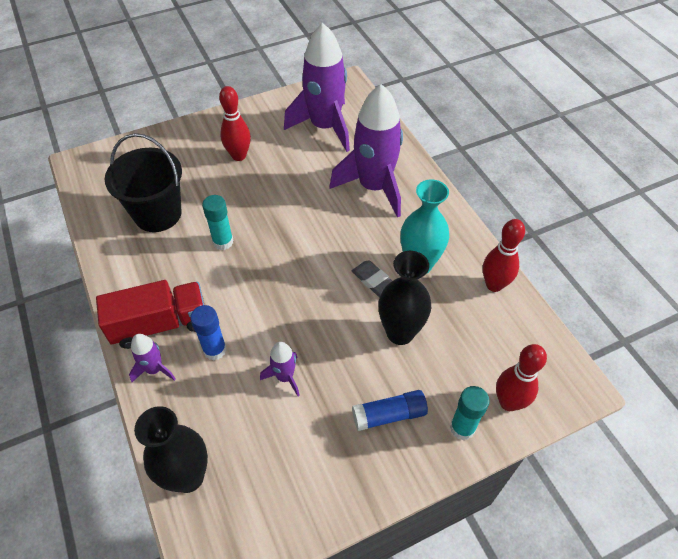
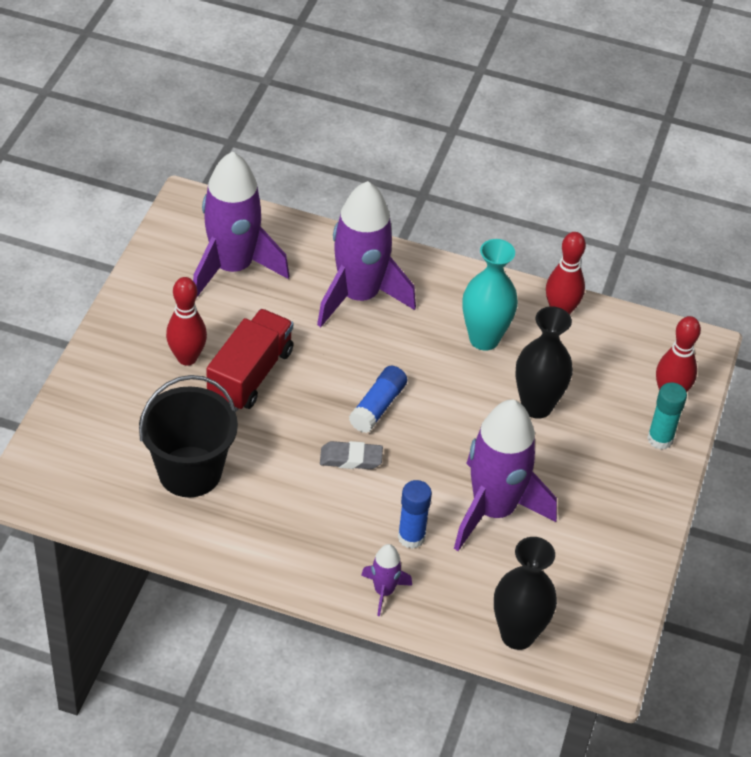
camera: 50 degrees left, 5 degrees down
red truck [96,280,204,349] -> red truck moved to [206,309,293,411]
turquoise glue stick [202,195,233,250] -> none
purple rocket [260,342,300,397] -> purple rocket [454,400,557,551], size x2.22
grey eraser [352,260,392,297] -> grey eraser moved to [320,441,383,469]
blue glue stick [352,390,428,431] -> blue glue stick moved to [349,366,407,433]

